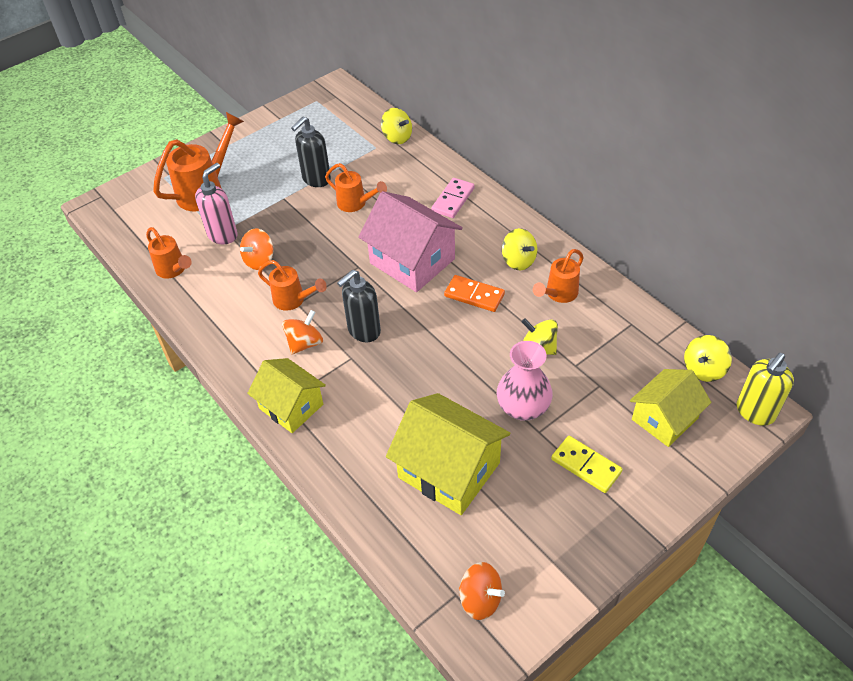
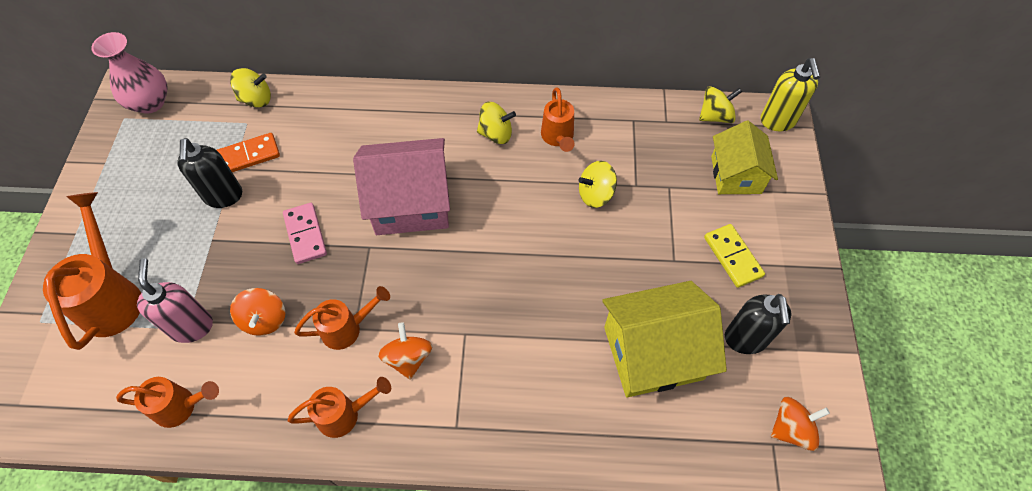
camera: 50 degrees left, 10 degrees up
yellow house [247,358,326,433] -> none
orange watering can [325,163,387,212] -> orange watering can moved to [287,377,391,438]
black soap dispenser [337,270,381,342] -> black soap dispenser moved to [725,294,792,354]
pink domino [431,178,475,218] -> pink domino moved to [283,203,327,264]
orange domino [444,275,505,312] -> orange domino moved to [217,133,280,172]
pink vase [497,341,553,421] -> pink vase moved to [91,32,168,114]
yellow domino [551,436,623,493] -> yellow domino turned 75 degrees clockwise [704,224,765,288]
yellow spinning top [684,335,732,382] -> yellow spinning top turned 105 degrees counterclockwise [699,86,742,123]

